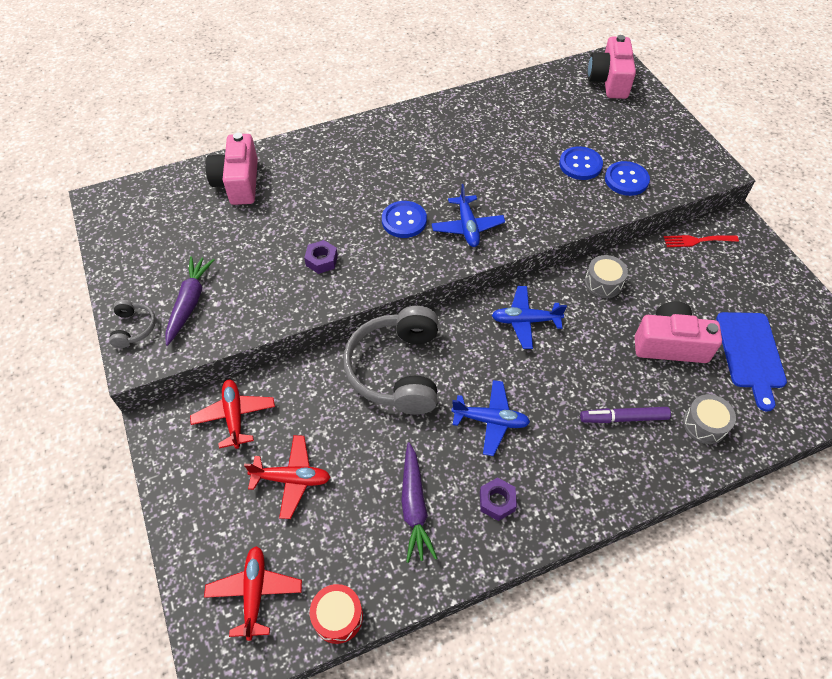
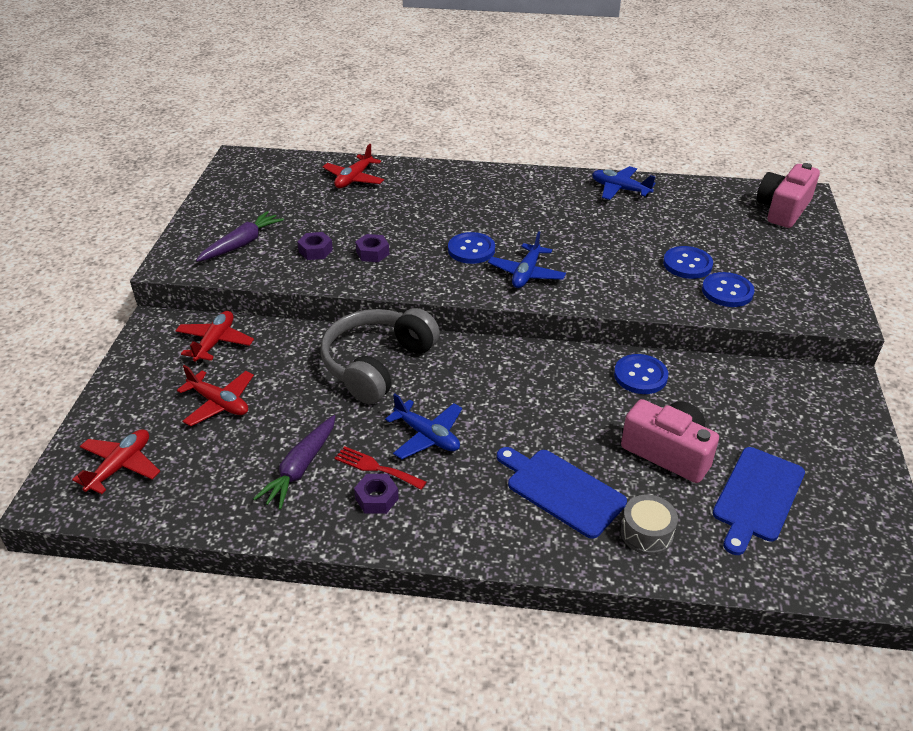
camera: 30 degrees right, 15 degrees down
grey headphones [109,300,156,348] -> none
pink camera [206,133,258,205] -> red plane [323,144,384,188]
red drum [310,584,363,644] -> none
blue plane [492,286,567,349] -> blue plane moved to [592,166,656,200]
purple marker [580,407,671,423] -> blue cutting board [497,447,627,539]
grey drum [585,255,628,298] -> blue button [614,354,668,394]
red fork [664,235,739,247] -> red fork moved to [335,446,426,490]
none -> purple nut [297,232,333,260]

